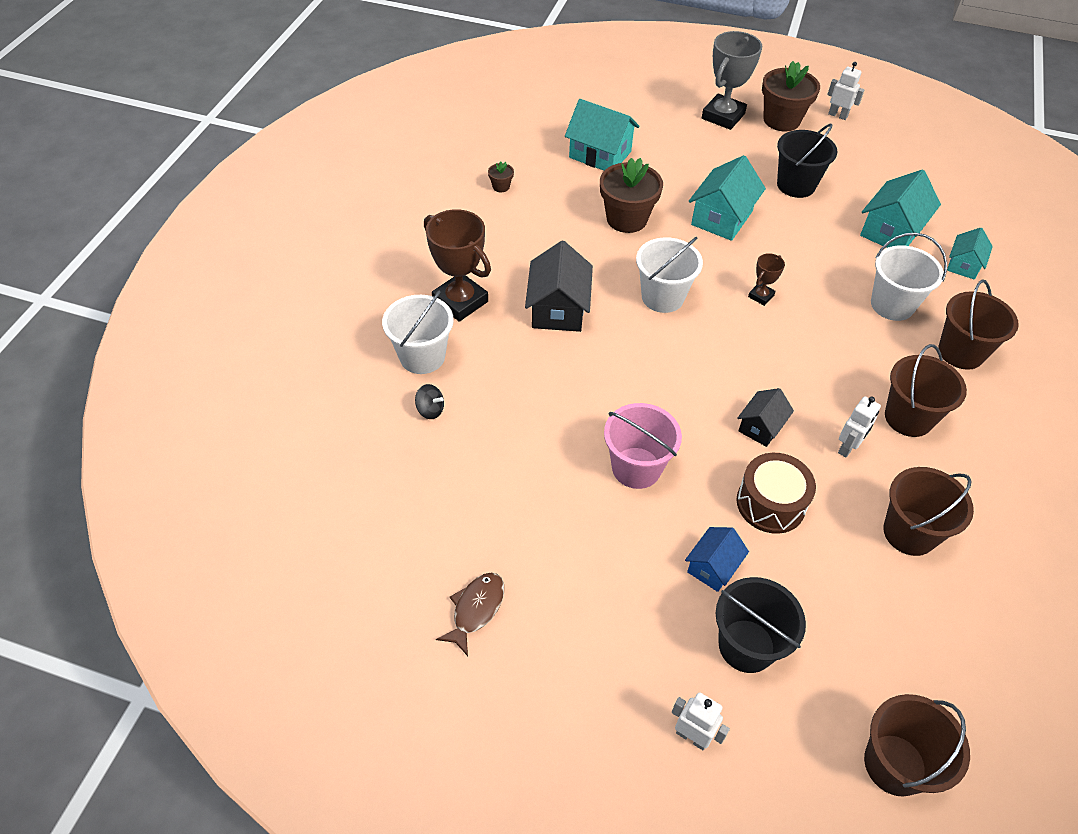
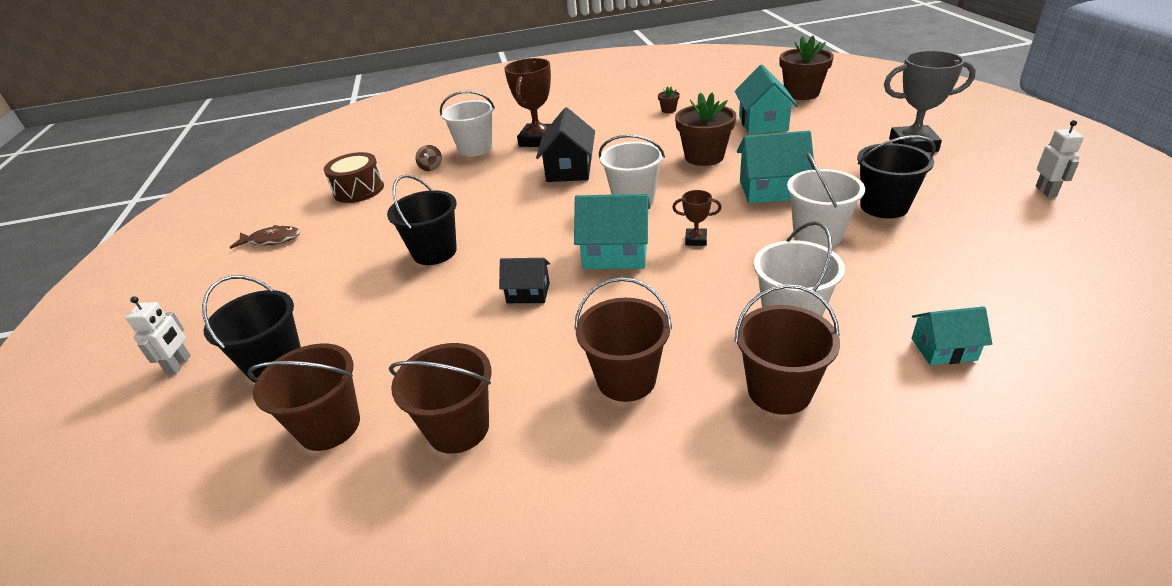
camera: 65 degrees right, 15 degrees down
black spinning top [415,384,444,419] -> brown spinning top [415,145,442,171]
black house [525,241,593,332] -> black house turned 60 degrees counterclockwise [536,108,595,182]
pink bucket [604,403,682,489] -> black bucket [387,175,457,265]
blue house [685,527,749,592] -> none
brown drum [736,453,816,534] -> brown drum moved to [324,152,384,203]
brown flower pot [762,61,820,131] -> brown flower pot moved to [780,36,834,100]
white robot [838,396,881,457] -> none
turquoise house [860,170,941,248] -> turquoise house moved to [574,194,650,269]
brown bucket [864,694,970,796] -> brown bucket moved to [247,343,360,451]
none -> white bucket [787,152,865,248]

